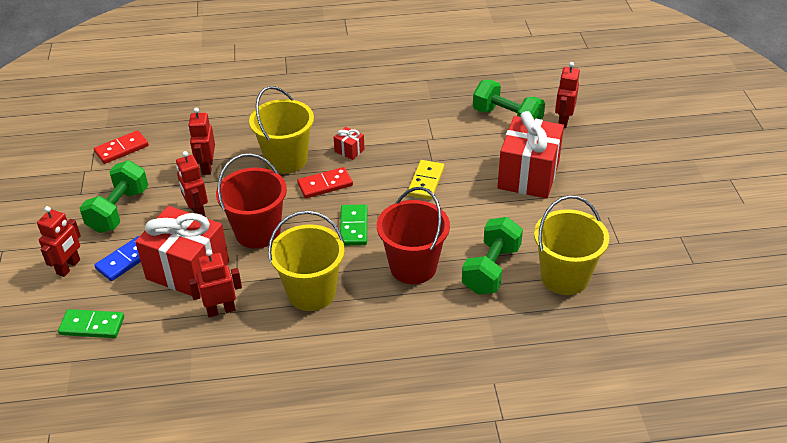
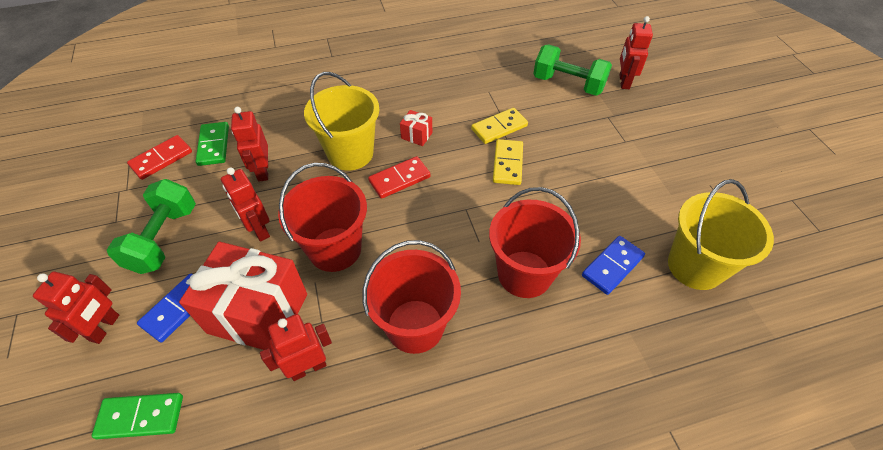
camera: 10 degrees left, 10 degrees up
yellow bucket [268,211,345,311] -> red bucket [362,240,461,354]
green domino [340,205,367,246] -> green domino moved to [196,122,229,166]
green dumbbell [462,217,523,295] -> blue domino [582,236,645,295]
red gift [497,111,564,199] -> none
none -> yellow domino [471,108,528,144]

